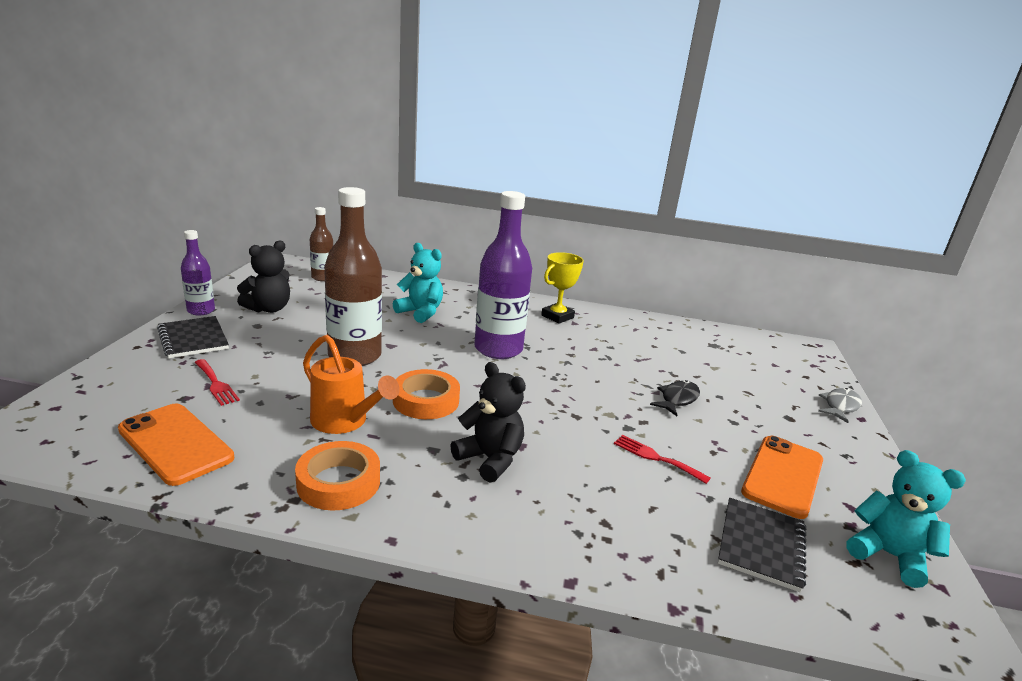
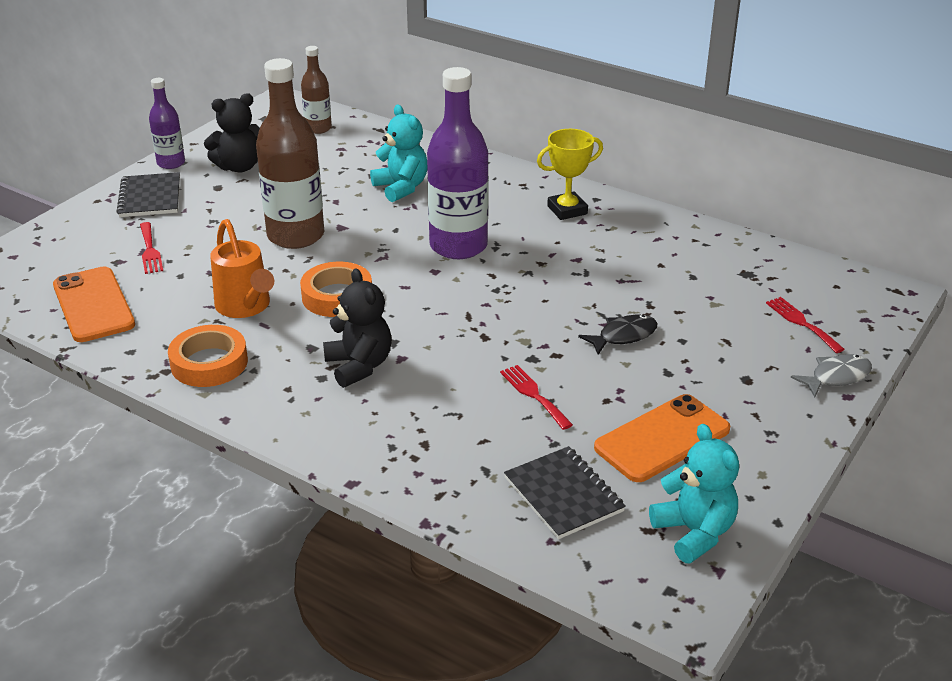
camera: 25 degrees right, 10 degrees up
black notebook [718,498,806,592] -> black notebook turned 75 degrees counterclockwise [504,446,626,539]
none -> red fork [766,297,845,353]

